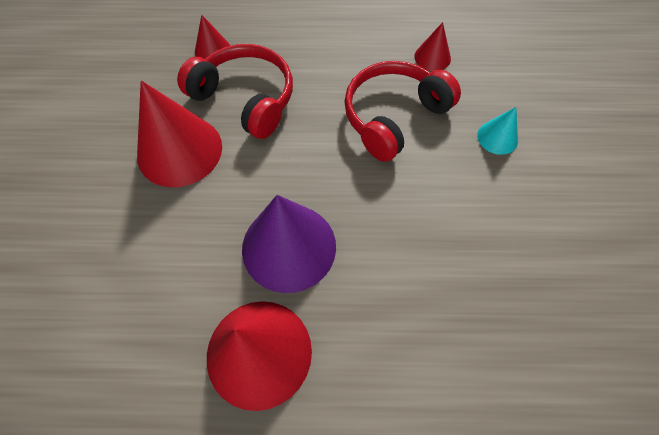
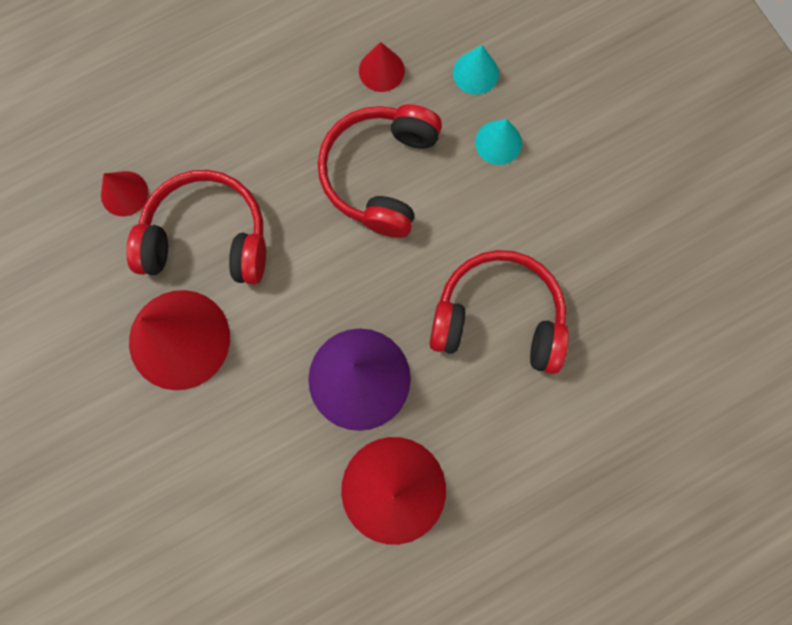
camera: 30 degrees left, 15 degrees up
none -> red headphones [429,250,569,374]
none -> turquoise cone [453,45,499,95]

